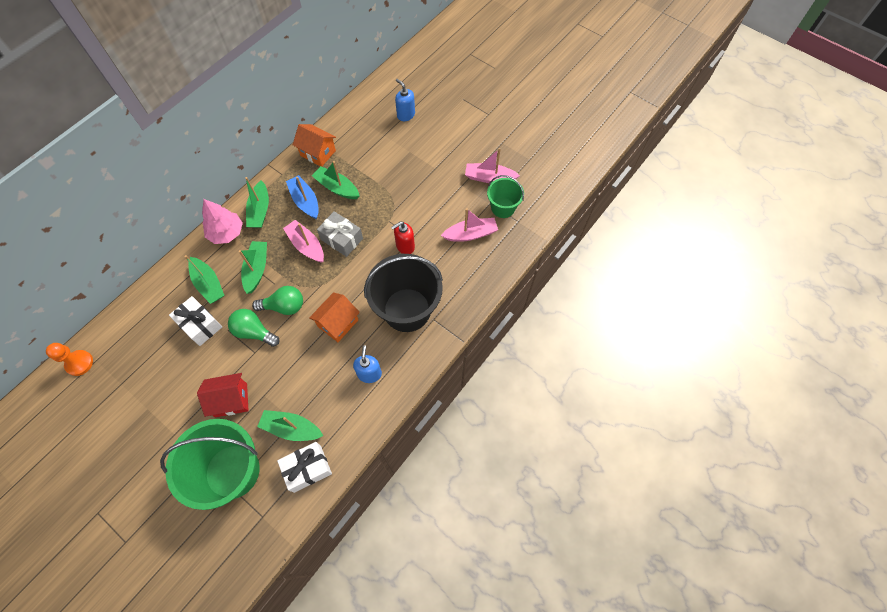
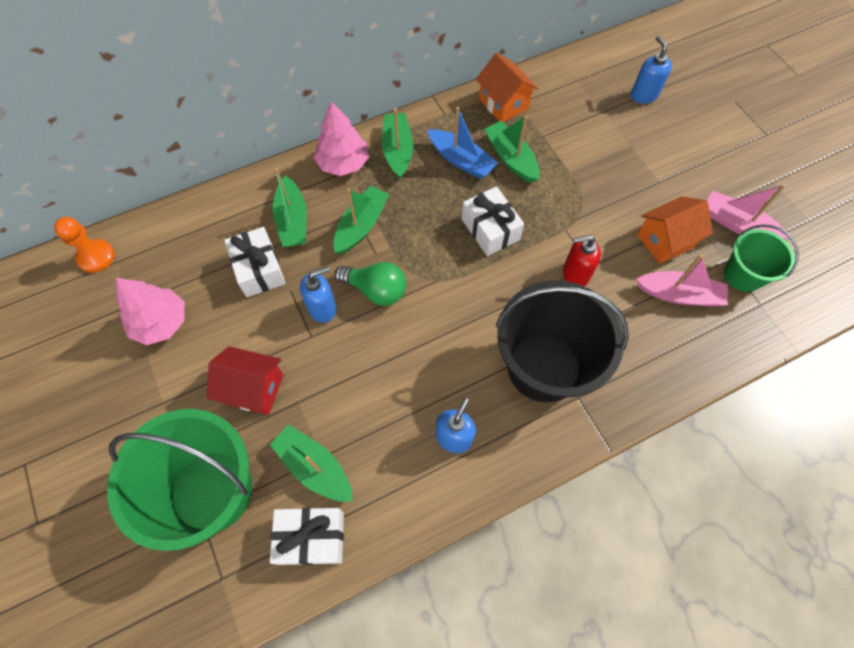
camera: 25 degrees right, 0 degrees up
green light bulb [228,309,280,347] -> blue soap dispenser [300,267,337,323]
green boat [245,177,269,228] -> green boat turned 150 degrees clockwise [382,108,413,179]
pink boat [283,220,324,263] -> none
blue boat [286,175,319,219] -> blue boat turned 135 degrees clockwise [428,107,498,179]
orange house [309,292,360,342] -> orange house moved to [637,196,713,264]
grey gift [317,211,363,257] -> white gift [461,186,524,256]
none -> pink tree [116,278,185,345]

